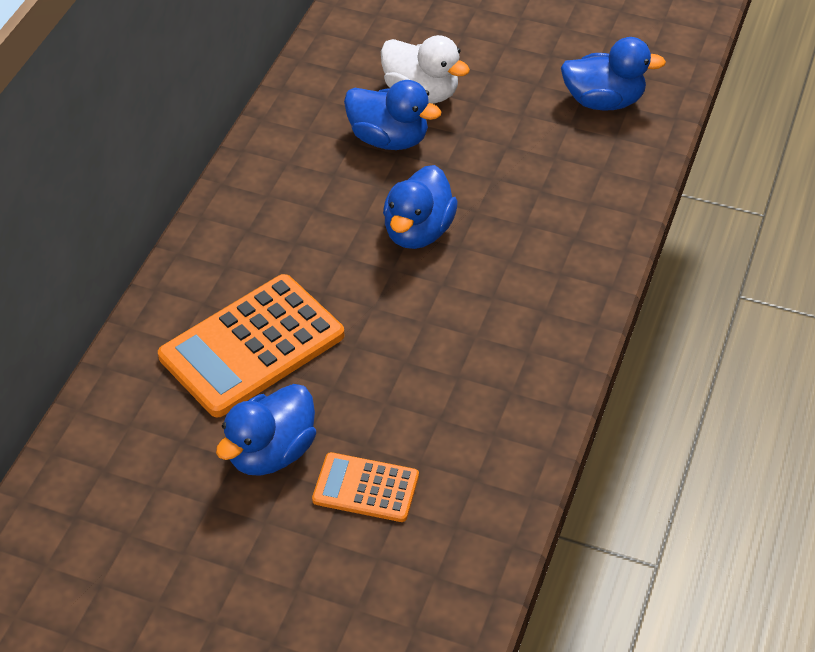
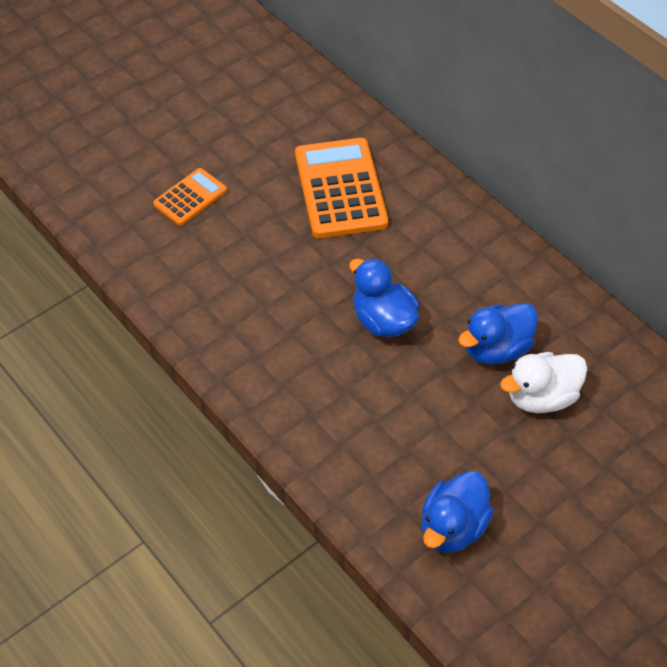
camera: 120 degrees right, 5 degrees up
blue duck [216,384,316,476] -> none

